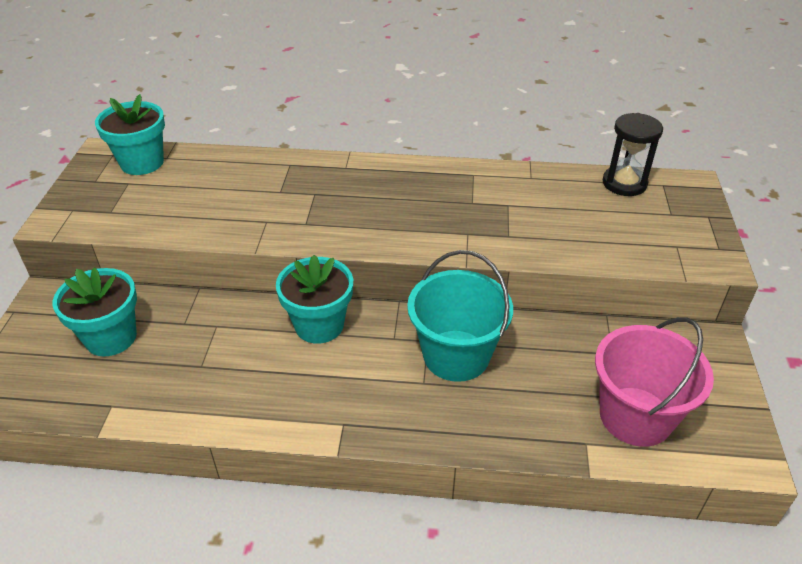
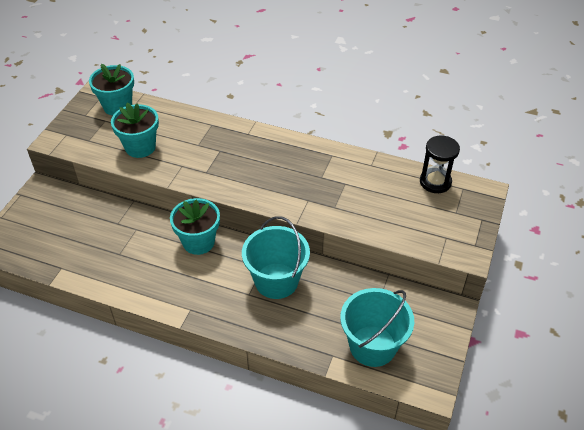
camera: 15 degrees right, 5 degrees up
turquoise flower pot [53,267,137,356] -> turquoise flower pot moved to [111,103,159,158]
pink bucket [595,317,714,447] -> turquoise bucket [340,288,414,367]

